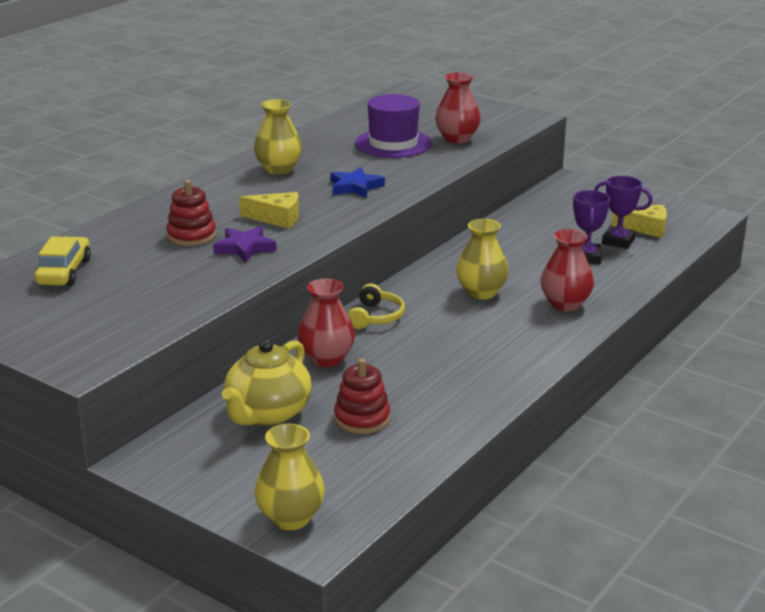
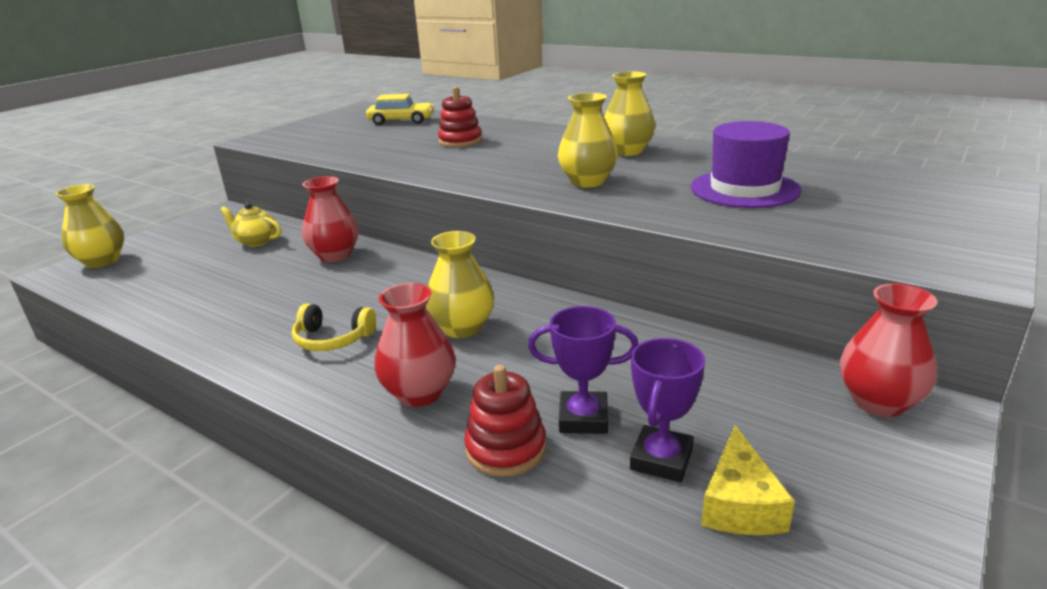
camera: 90 degrees right, 0 degrees up
purple star [213,226,277,262] -> none
yellow teapot [222,339,312,426] -> yellow teapot [220,202,281,247], size x0.60
yellow cheese [239,192,299,229] -> none
blue star [330,167,385,198] -> yellow vase [558,93,618,188]
red stacking toy [334,358,390,434] -> red stacking toy moved to [464,365,546,477]
yellow headphones [348,284,405,329] -> yellow headphones moved to [292,304,376,351]
red vase [435,72,481,144] -> red vase moved to [840,284,938,417]

